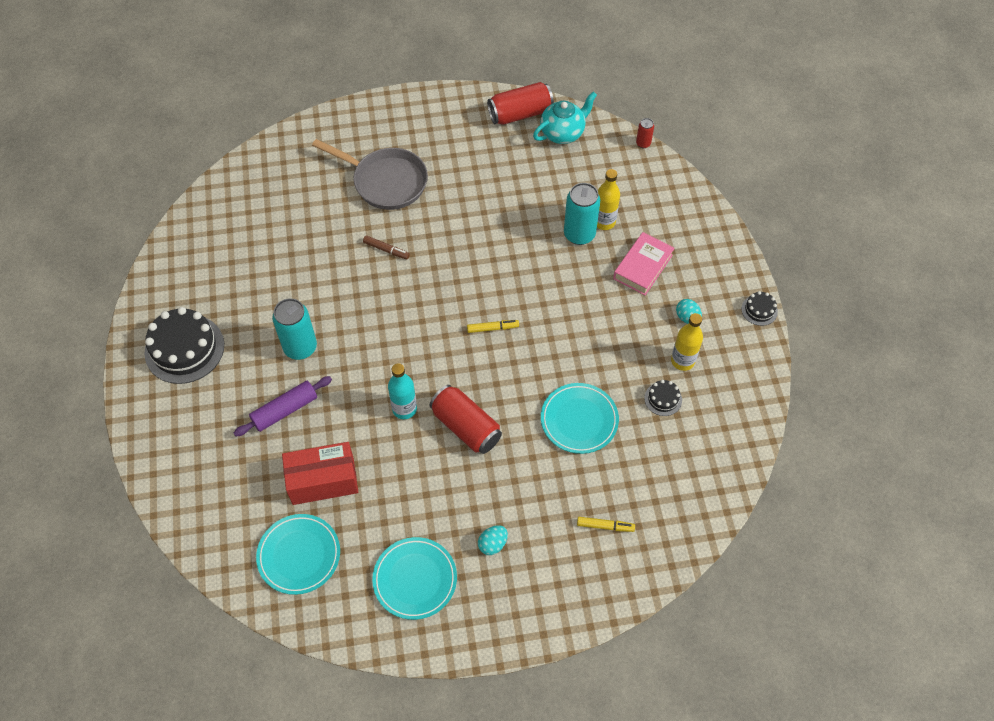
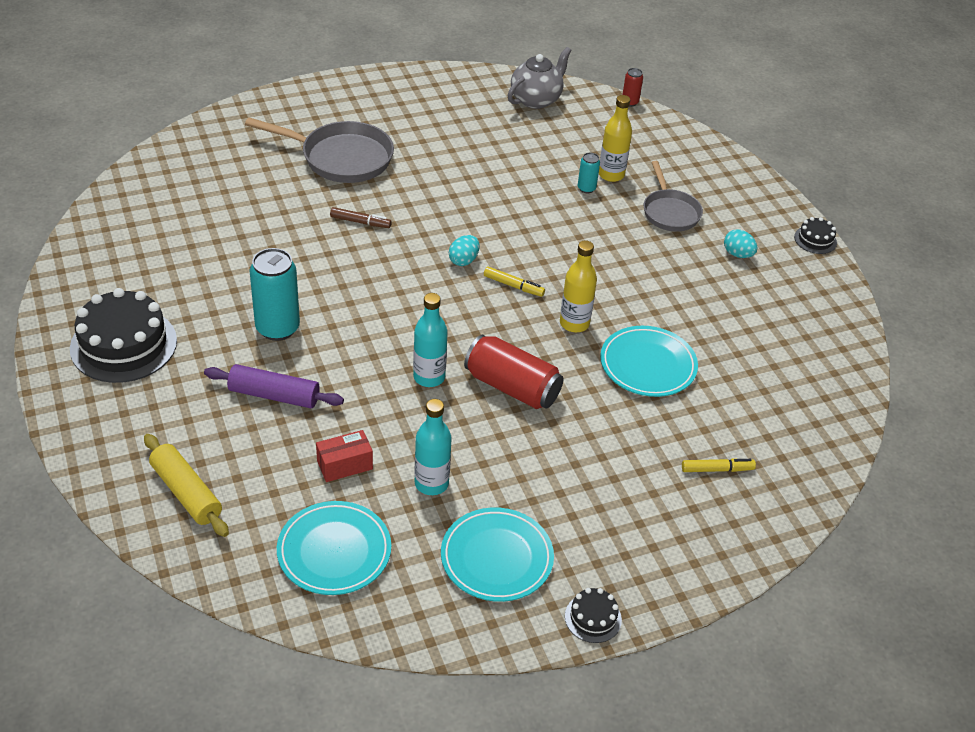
camera: 15 degrees left, 15 degrees down
purple rolling pin [234,376,332,436] -> purple rolling pin turned 60 degrees clockwise [204,364,344,408]
red box [282,442,358,505] -> red box [316,430,373,482], size x0.56
yellow marker [467,320,519,333] -> yellow marker turned 45 degrees clockwise [484,266,545,297]
turquoise egg [478,525,508,555] -> turquoise egg moved to [449,235,480,266]
red can [487,82,554,125] -> none
turquoise teapot [533,92,597,144] -> grey teapot [508,47,572,109]
turquoise can [564,183,600,245] -> turquoise can [578,152,600,193], size x0.49
pink book [613,232,675,295] -> grey pan [644,161,703,231]
black cake [644,380,682,416] -> black cake moved to [565,588,622,643]
yellow bottle [671,313,703,371] -> yellow bottle moved to [560,240,597,332]
none -> yellow rolling pin [144,434,229,537]
none -> turquoise bottle [414,399,452,495]

